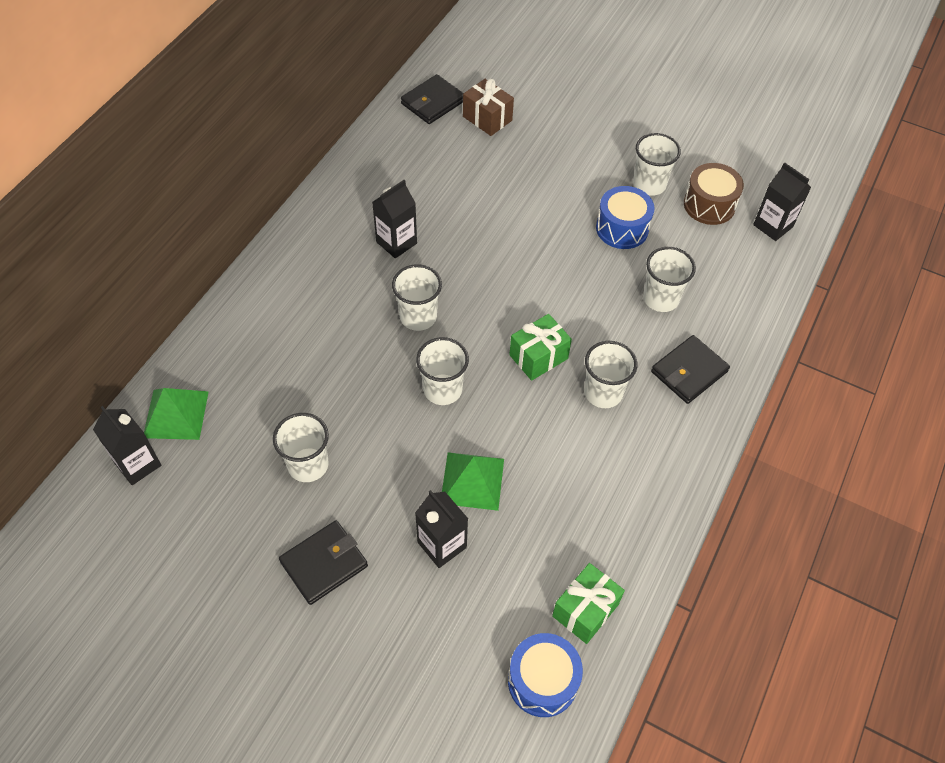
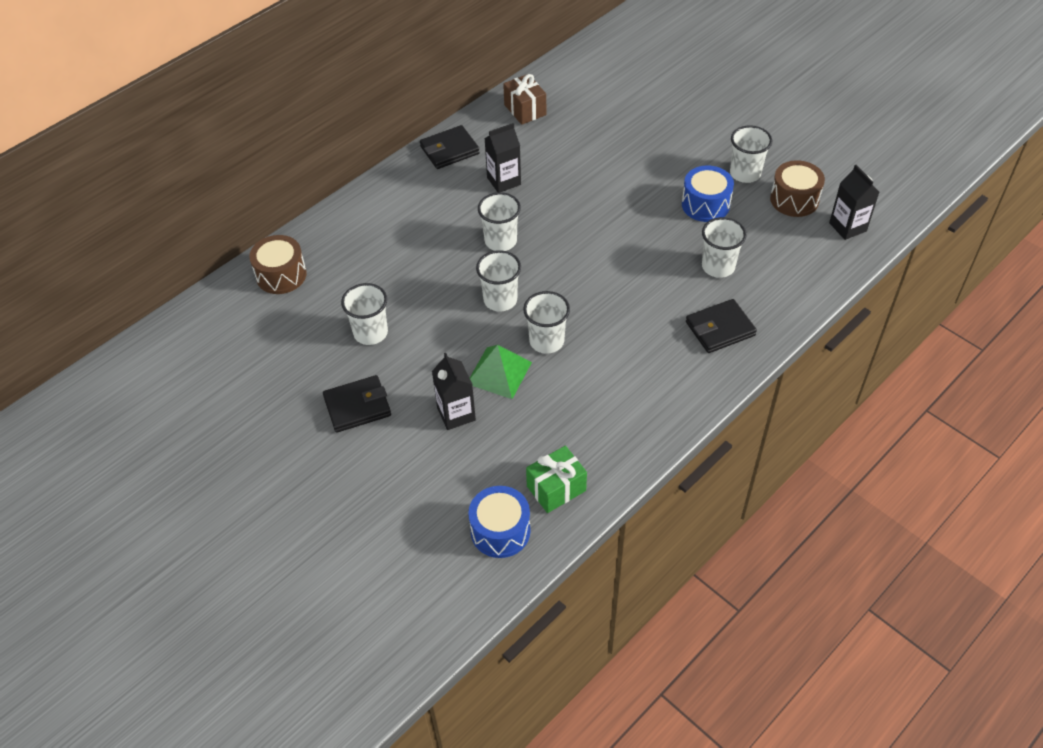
camera: 20 degrees right, 5 degrees down
black carton [93,406,161,485] -> none
green pyramid [144,388,209,440] -> brown drum [249,235,307,294]
black wallet [401,74,463,124] -> black wallet moved to [420,125,480,169]
brown gift [463,79,514,136] -> brown gift moved to [503,74,546,125]
green gift [509,314,572,381] -> none
white cup [584,341,637,408] -> white cup moved to [523,291,570,354]

